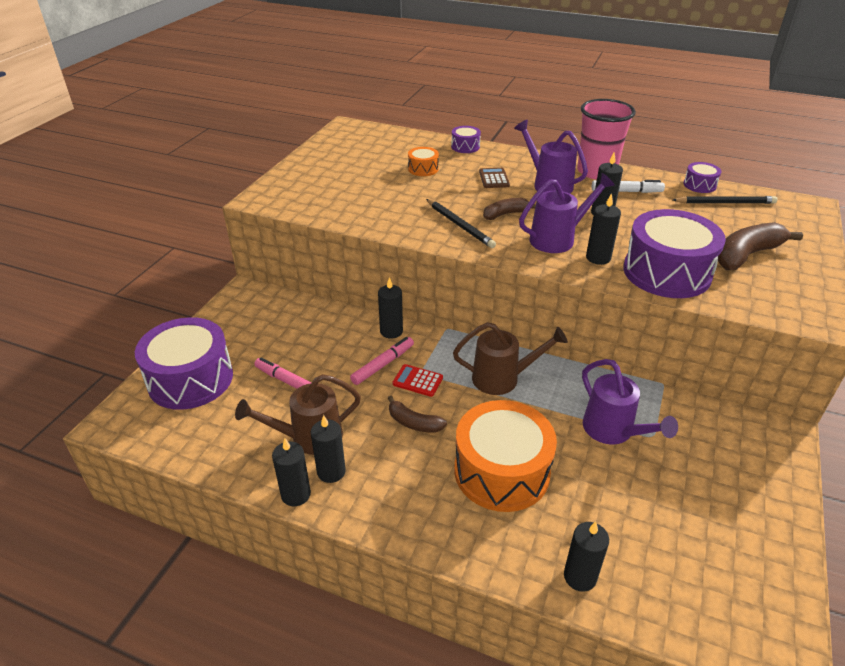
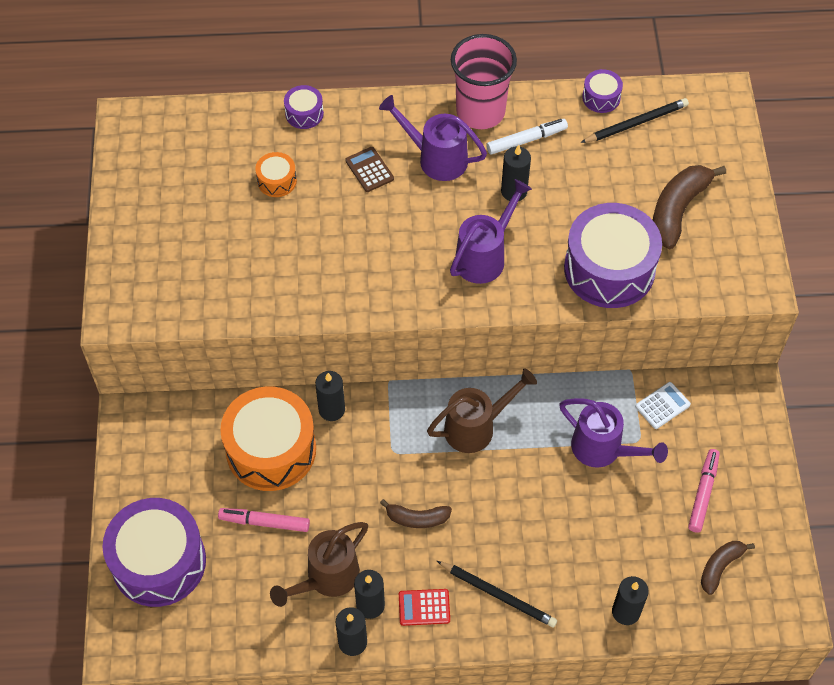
camera: 25 degrees left, 20 degrees up
pink marker [350,337,414,385] -> pink marker moved to [688,449,720,533]
red calculator [392,364,443,397] -> red calculator moved to [399,589,450,626]
black pencil [426,199,496,248] -> black pencil moved to [437,561,557,628]
orange drum [454,400,557,512] -> orange drum moved to [220,386,316,491]
brown banana [483,198,536,220] -> brown banana moved to [701,541,755,595]
black candle [586,193,621,265] -> none
none -> white calculator [635,382,691,429]

